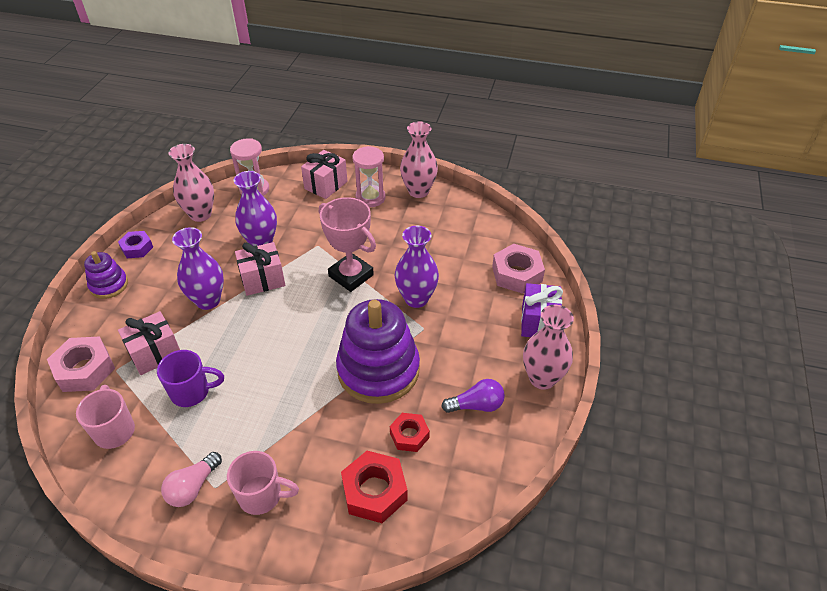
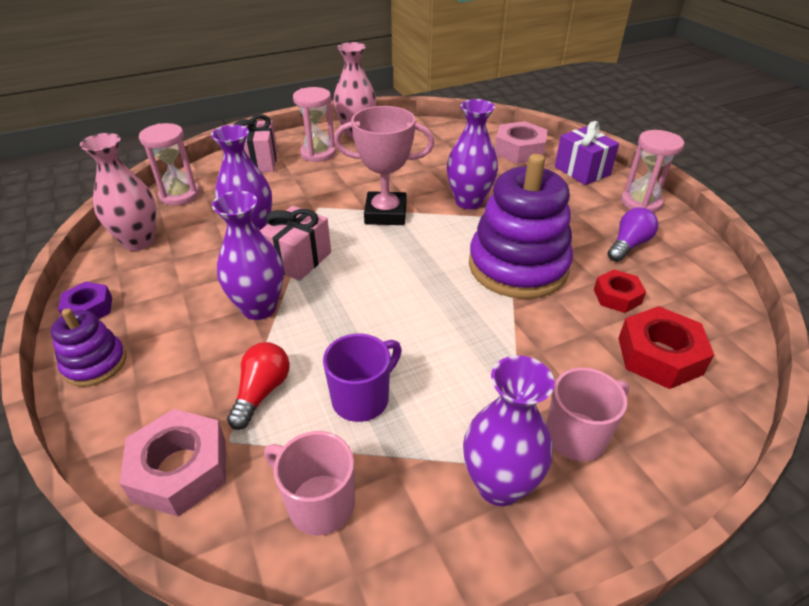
camera: 40 degrees left, 5 degrees down
pink gift [118,311,180,375] -> red light bulb [227,342,290,430]
pink light bulb [161,452,222,507] -> purple vase [463,355,554,506]
pink vase [523,305,574,390] -> pink hourglass [621,130,684,213]

